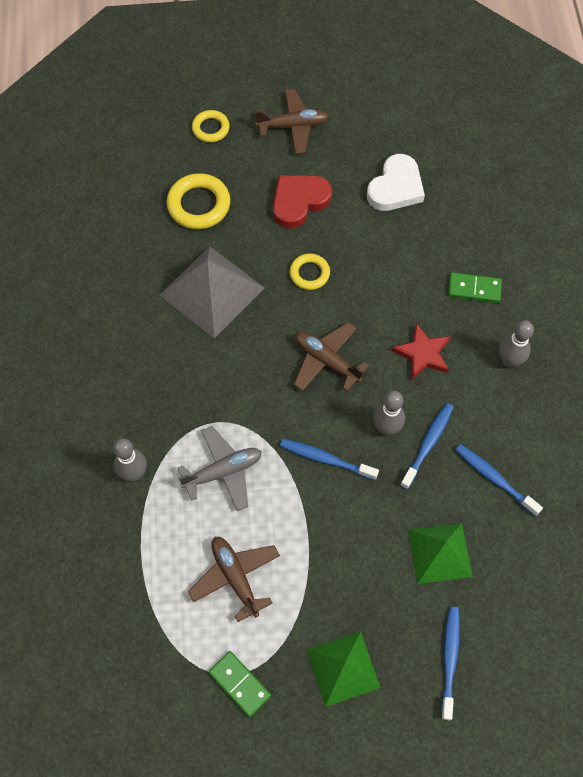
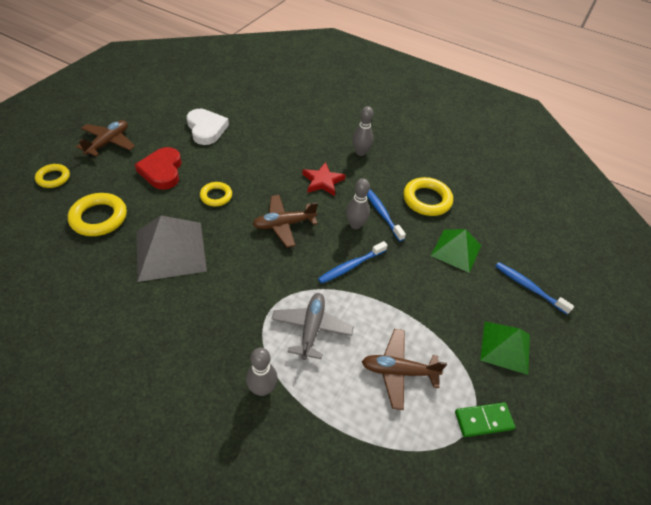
camera: 60 degrees left, 15 degrees down
green domino [448,272,502,303] -> none
blue toothbrush [455,444,543,516] -> yellow ring [403,177,453,216]

